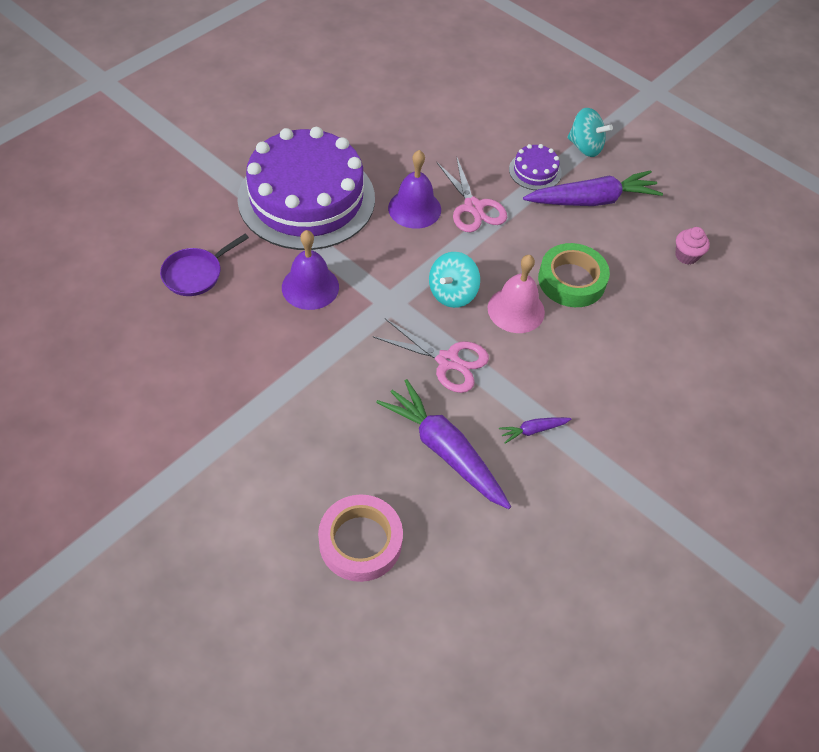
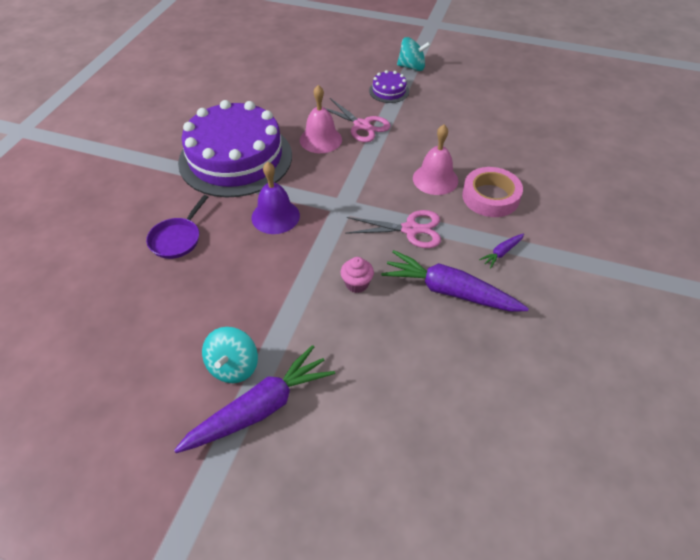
camera: 20 degrees left, 5 degrees down
pink tape [318,494,403,582] -> pink tape moved to [462,167,523,217]
purple bell [388,150,441,229] -> pink bell [300,85,342,153]
turquoise spinning top [429,252,480,308] -> turquoise spinning top moved to [202,327,258,383]
purple carrot [523,170,663,206] -> purple carrot moved to [174,345,335,453]
green tape [538,243,610,307] -> none
pink cupcake [676,227,710,264] -> pink cupcake moved to [341,257,374,293]

